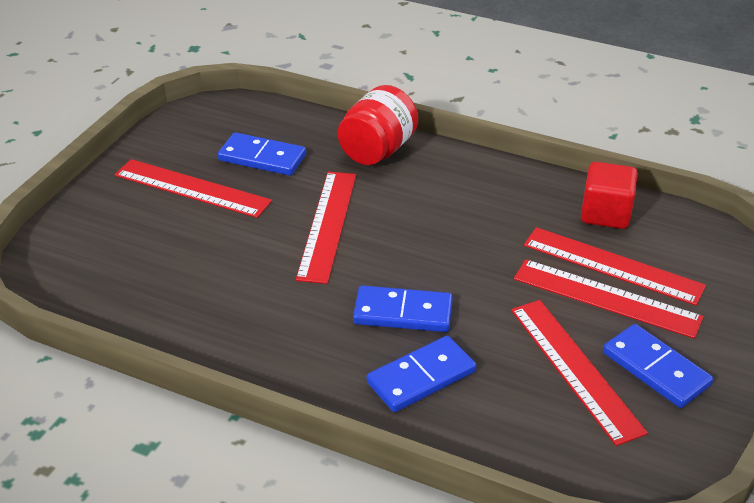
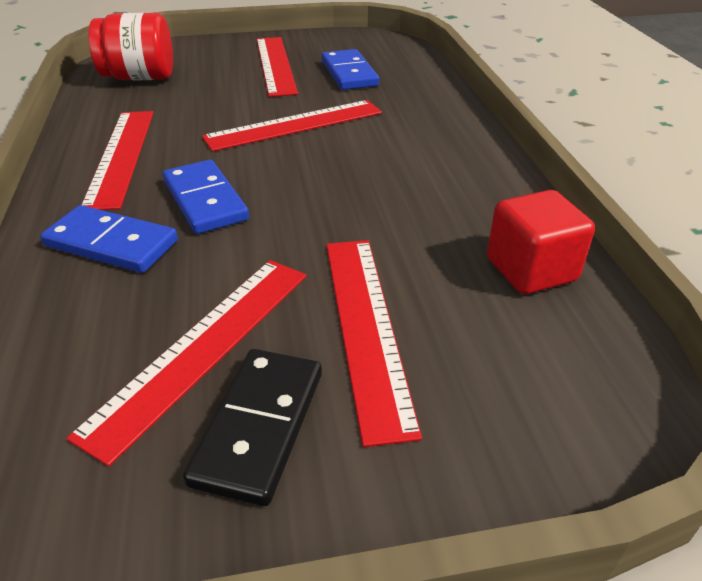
camera: 55 degrees right, 0 degrees up
red jar [338,85,418,165] -> red jar moved to [89,13,173,81]
red ruler [524,227,706,306] -> red ruler moved to [81,111,154,210]
blue domino [603,324,713,408] -> black domino [183,349,322,506]

